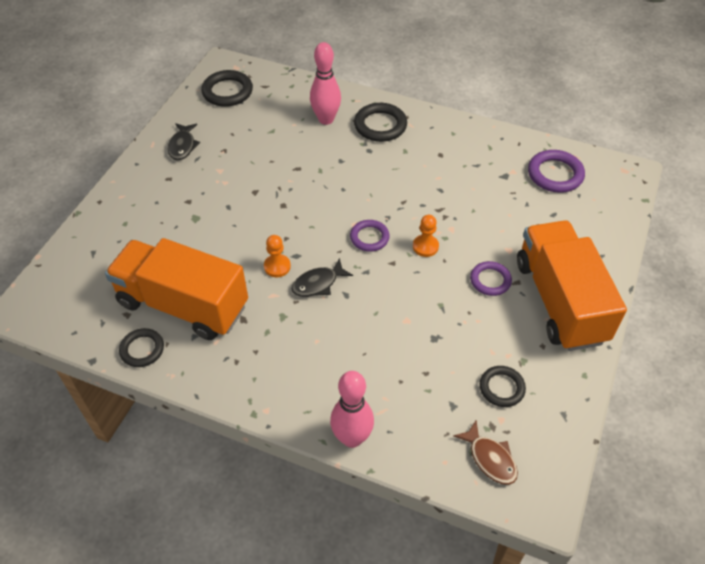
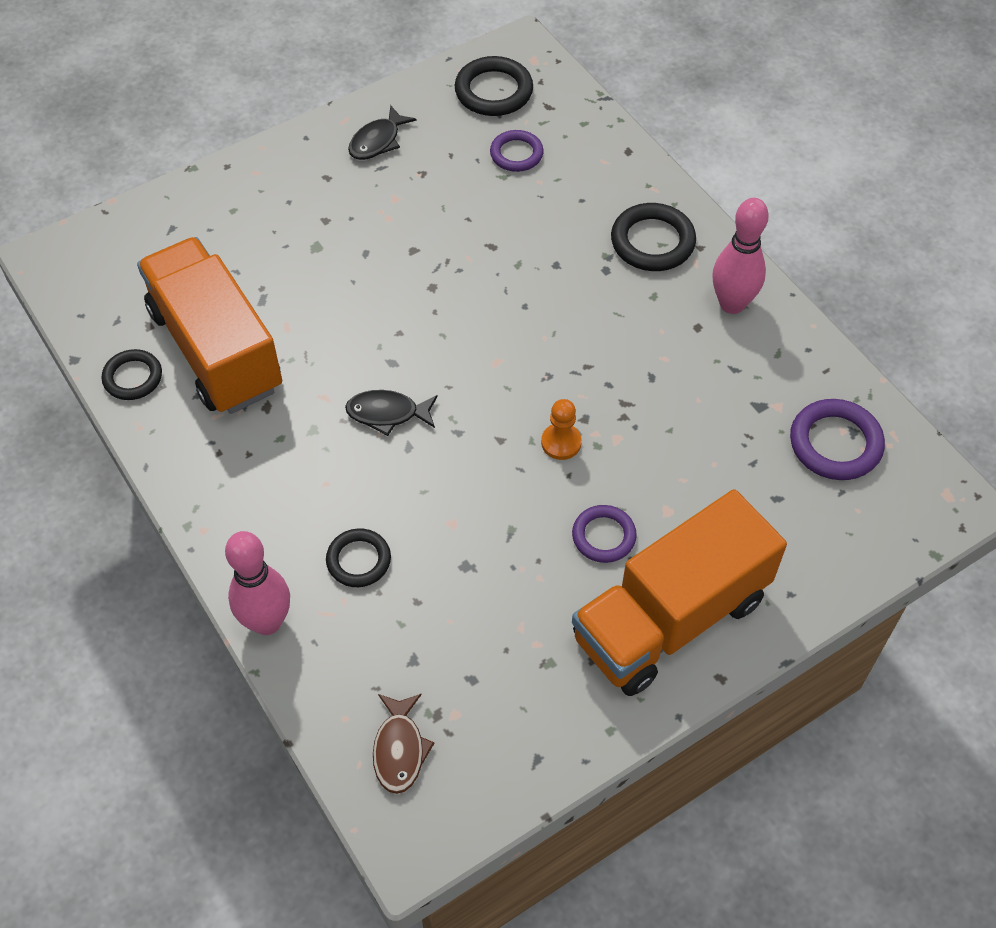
camera: 35 degrees right, 5 degrees up
orange pawn [264,235,291,277] -> none
pink bowling pin [310,42,341,125] -> pink bowling pin moved to [712,198,769,314]
purple ring [350,220,390,252] -> purple ring moved to [490,130,544,172]
black ring [480,366,526,407] -> black ring moved to [326,528,391,587]
orange truck [517,220,627,351] -> orange truck turned 150 degrees counterclockwise [572,489,787,696]

